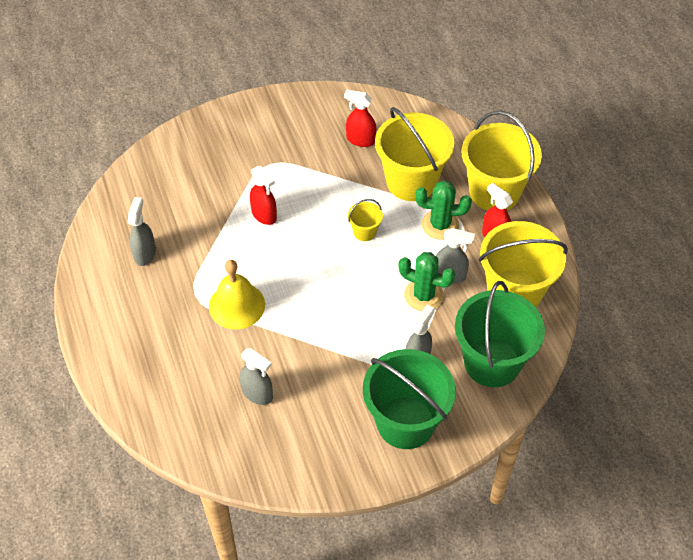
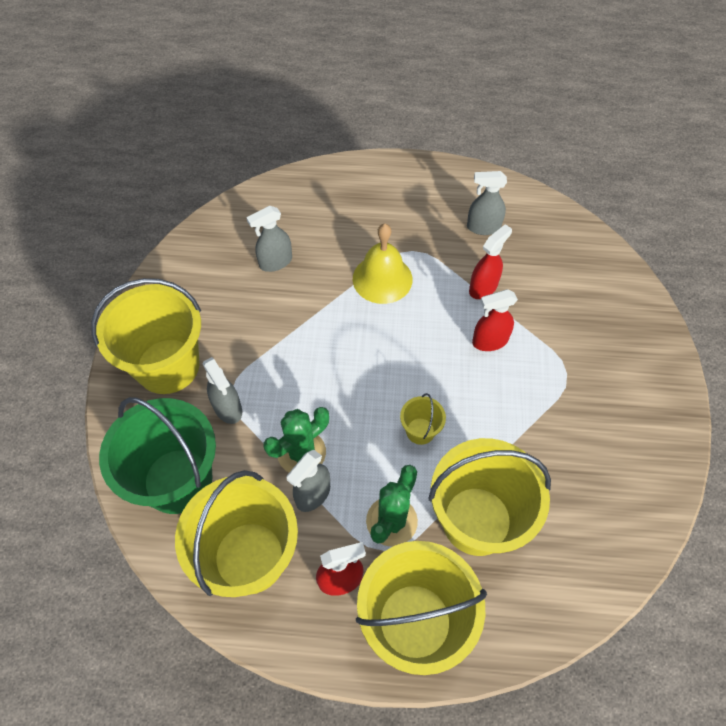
camera: 115 degrees right, 5 degrees up
grey spray bottle [128,197,156,266] -> grey spray bottle turned 150 degrees clockwise [467,171,507,235]
red spray bottle [344,90,376,147] -> red spray bottle moved to [469,224,512,299]
green bucket [363,349,456,449] -> yellow bucket [91,278,201,394]

